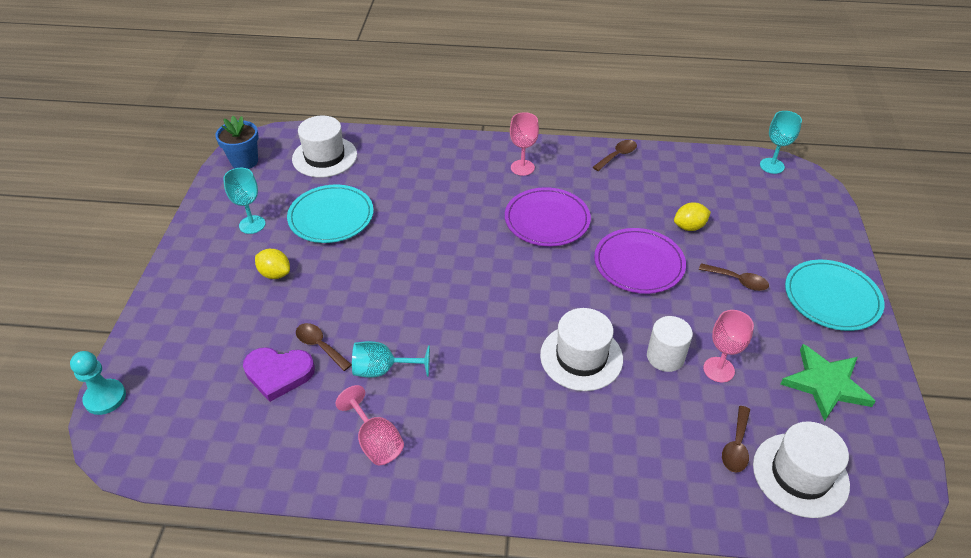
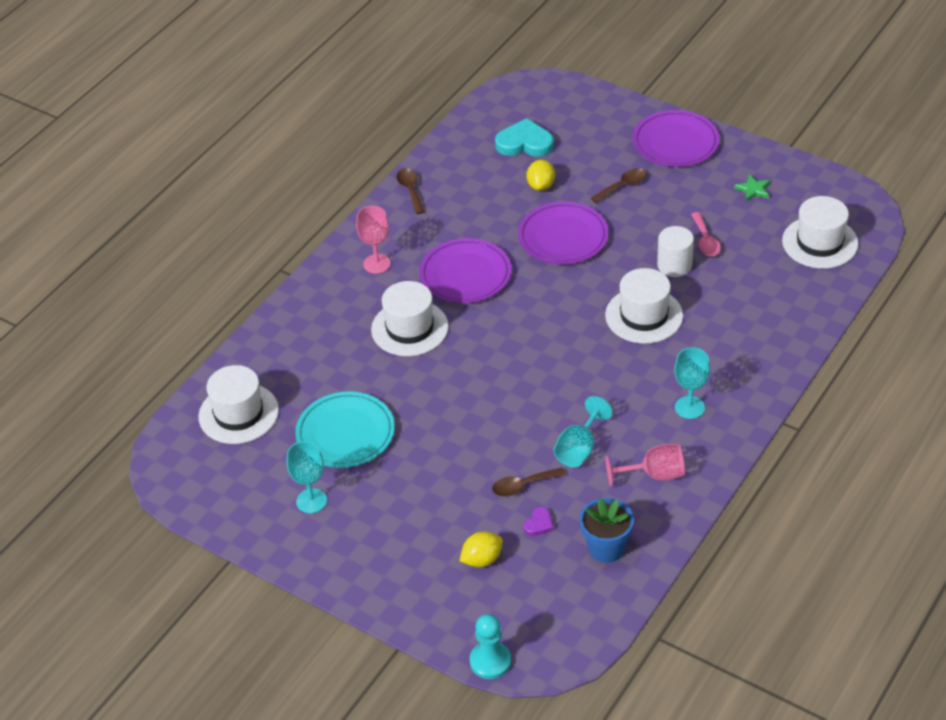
camera: 60 degrees left, 0 degrees up
blue flower pot [215,116,259,169] -> blue flower pot moved to [580,498,634,563]
purple heart [243,347,315,402] -> purple heart [524,507,554,536], size x0.49
yellow lemon [255,249,290,279] -> yellow lemon moved to [460,531,503,567]
pink goblet [703,310,754,382] -> pink spoon [691,212,721,256]
brown spoon [722,406,750,473] -> none
turquoise goblet [760,111,802,174] -> turquoise goblet moved to [674,347,710,419]
green star [780,344,876,422] -> green star [734,174,770,202], size x0.50
turquoise plate [785,260,884,331] -> purple plate [633,110,720,167]
none -> white hat [371,281,449,356]
none -> turquoise heart [495,118,554,157]

